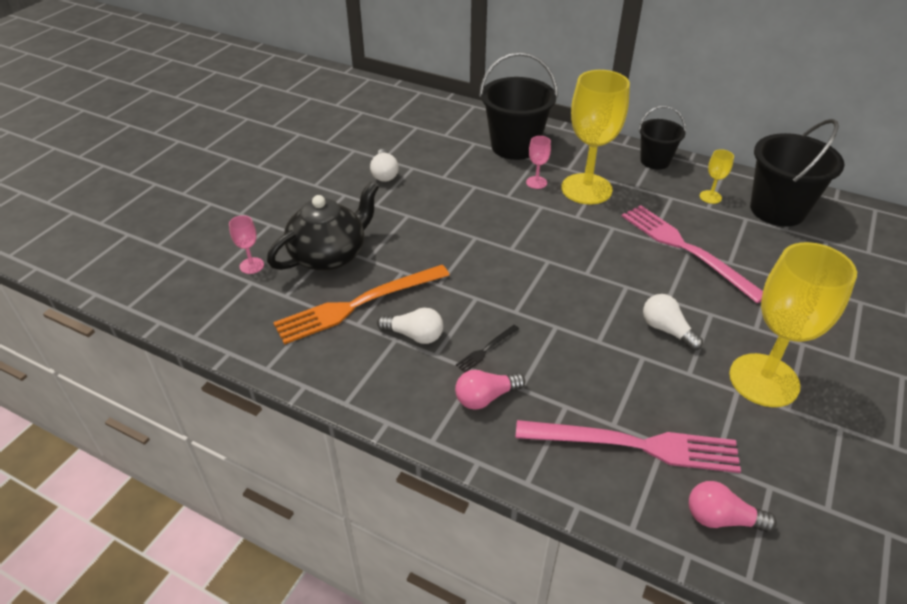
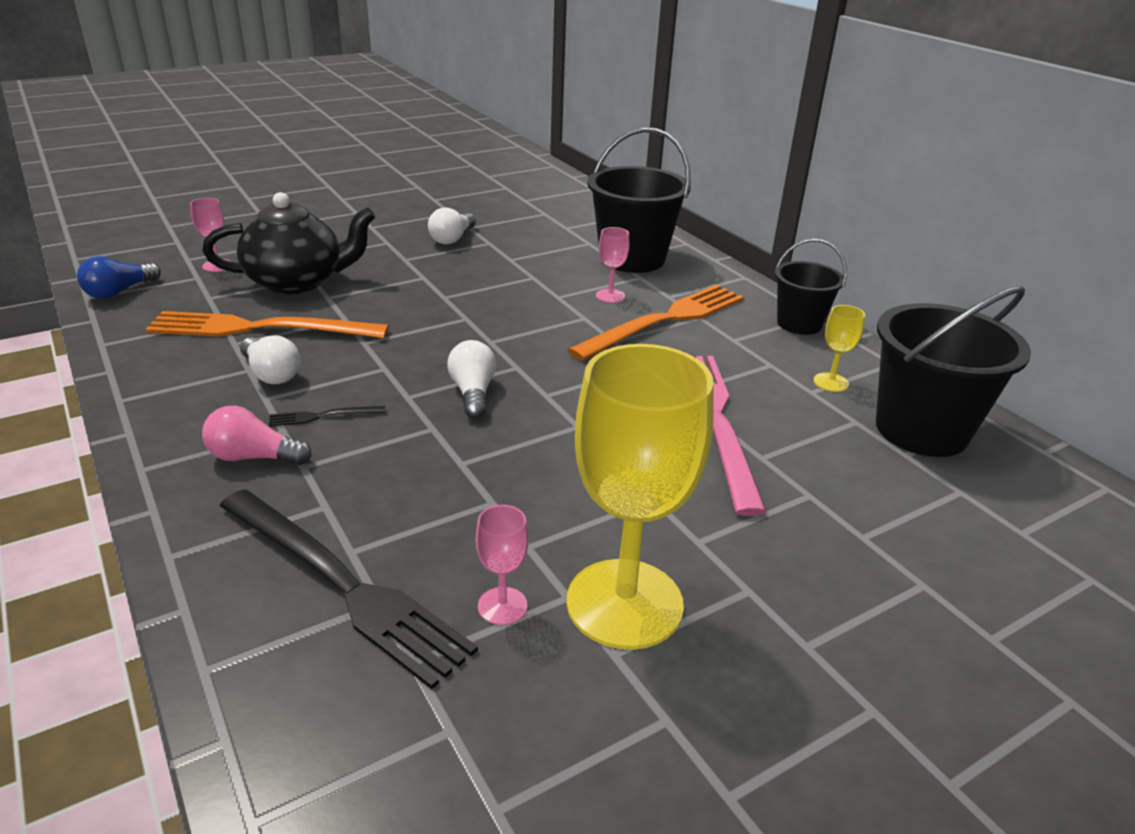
camera: 30 degrees right, 10 degrees down
pink fork [515,420,741,473] -> black fork [220,489,478,689]
yellow goblet [561,70,630,204] -> orange fork [568,285,744,361]
white light bulb [643,294,703,351] -> white light bulb moved to [447,340,496,419]
pink light bulb [689,481,777,532] -> none
none -> blue light bulb [77,256,161,299]
none -> pink goblet [476,505,529,625]

